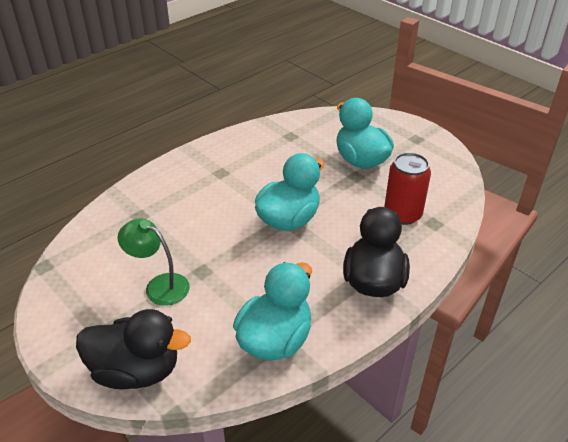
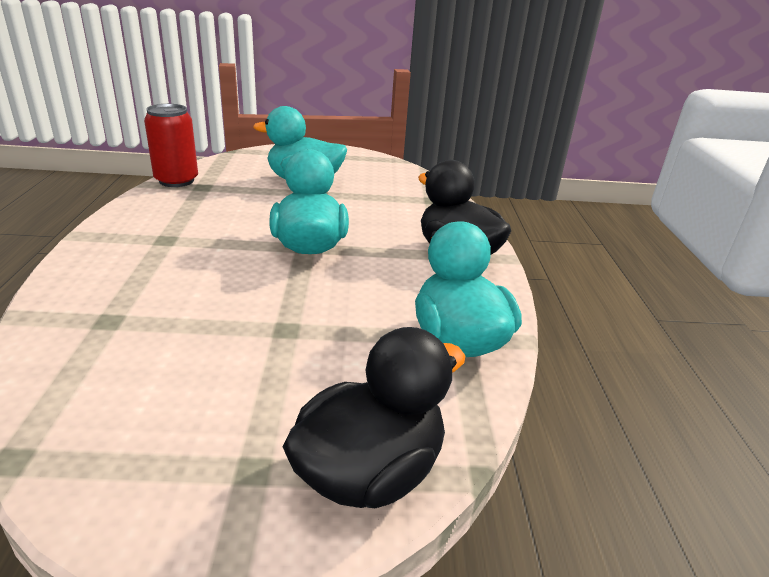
camera: 50 degrees left, 10 degrees down
green lamp [117,218,190,306] -> none
red can [384,152,431,225] -> red can moved to [144,104,198,187]

